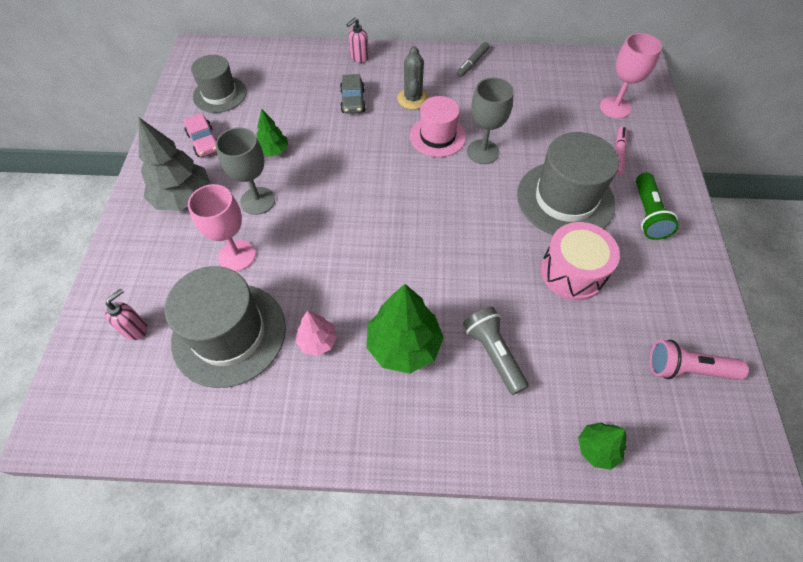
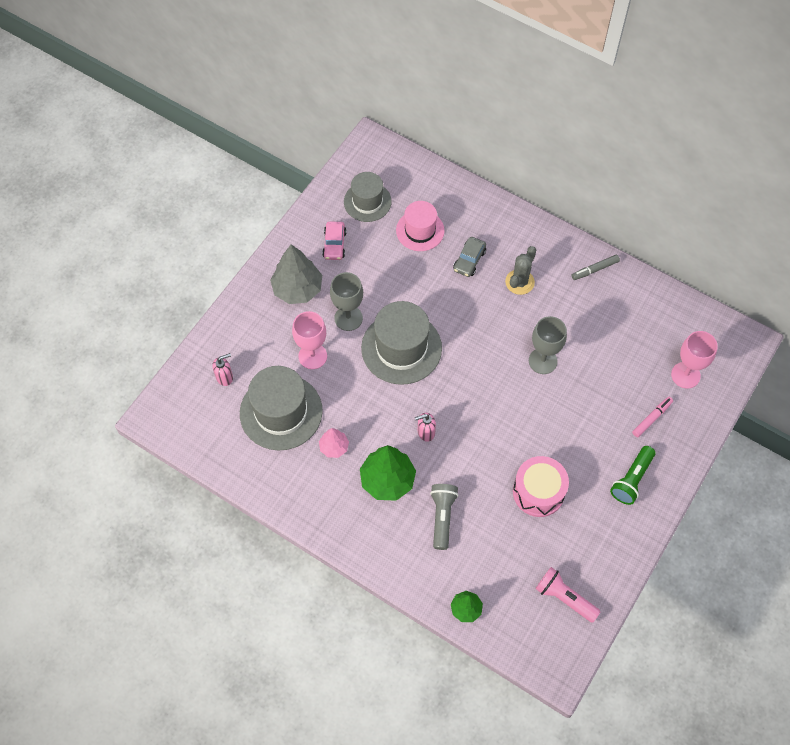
camera: 30 degrees right, 5 degrees up
green tree [256,109,288,156] -> none
pink soap dispenser [347,18,369,63] -> pink soap dispenser moved to [415,413,436,442]
pink hat [410,96,466,157] -> pink hat moved to [396,201,445,251]
grey hat [517,132,619,235] -> grey hat moved to [361,301,442,385]

